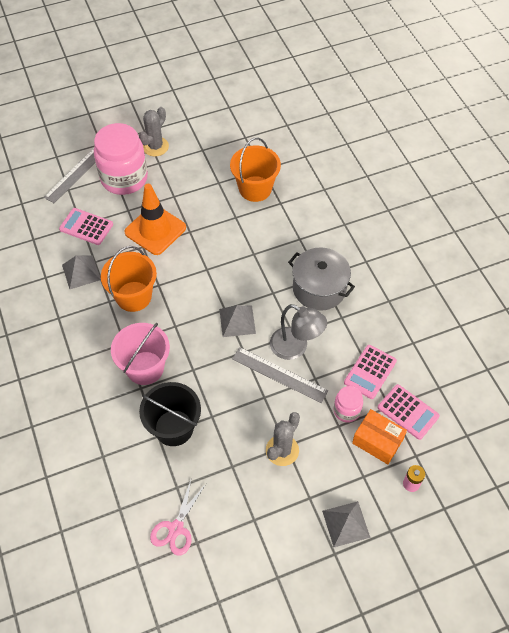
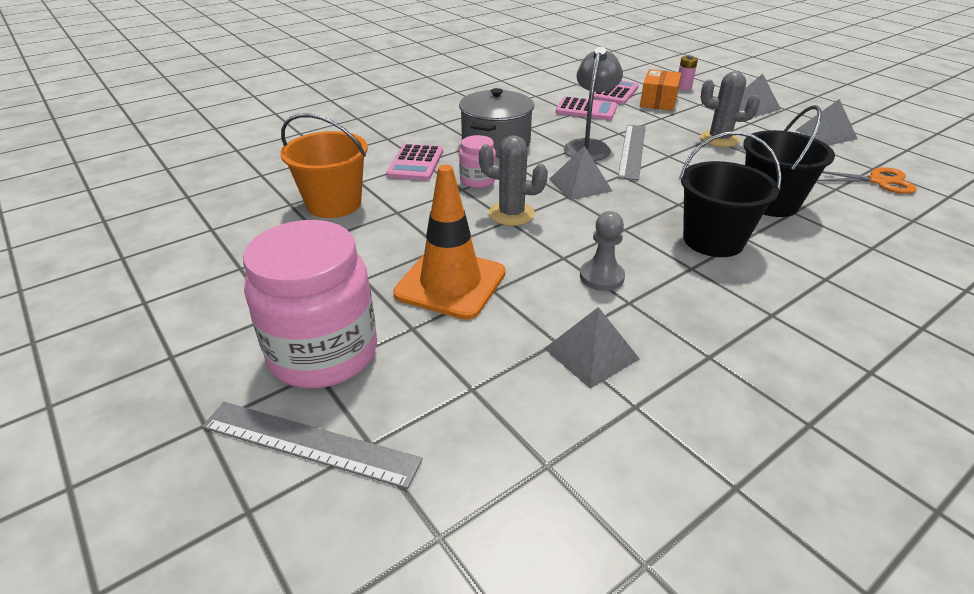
camera: 105 degrees left, 20 degrees down
pink calculator [59,208,113,245] -> pink calculator moved to [386,144,443,180]
orange bucket [101,246,157,312] -> grey pawn [580,211,625,291]
pink bucket [111,323,170,385] -> black bucket [679,131,782,257]
grey cactus [139,107,169,156] -> grey cactus moved to [479,135,548,226]
pink scissors [150,480,206,556] -> orange scissors [817,167,917,194]
pink jar [334,386,363,423] -> pink jar moved to [459,135,496,188]
none -> grey pyramid [796,99,857,145]

